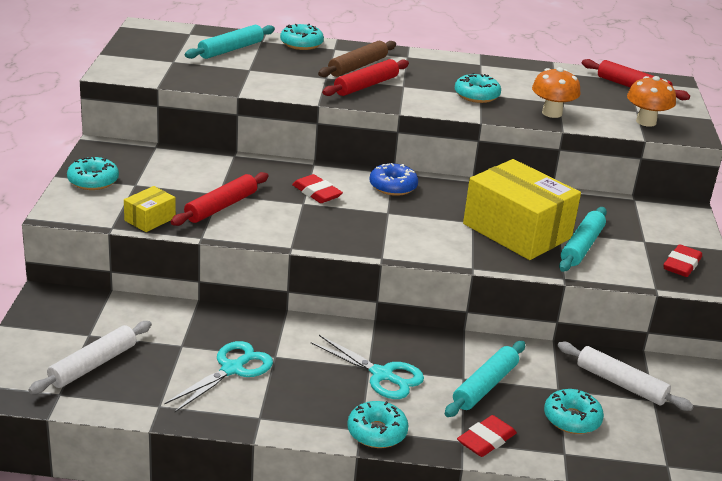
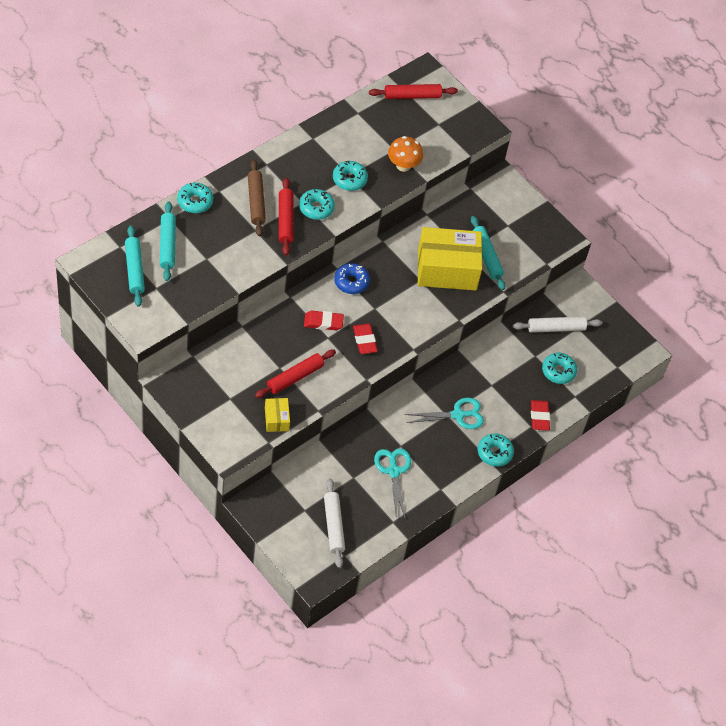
camera: 50 degrees left, 25 degrees up
turquoise donut [67,157,119,190] -> turquoise donut moved to [299,189,335,220]
red rolling pin [171,172,269,226] -> red rolling pin turned 60 degrees clockwise [255,350,336,398]
turquoise rolling pin [445,341,525,417] -> turquoise rolling pin moved to [125,226,145,307]
orange mushroom [627,76,676,127] -> none
red eraser [663,244,702,277] -> red eraser moved to [353,324,378,354]

